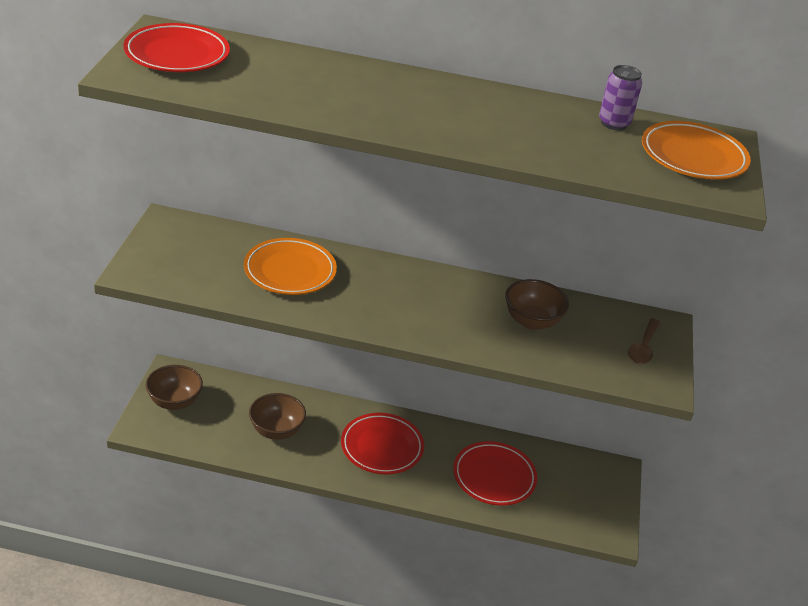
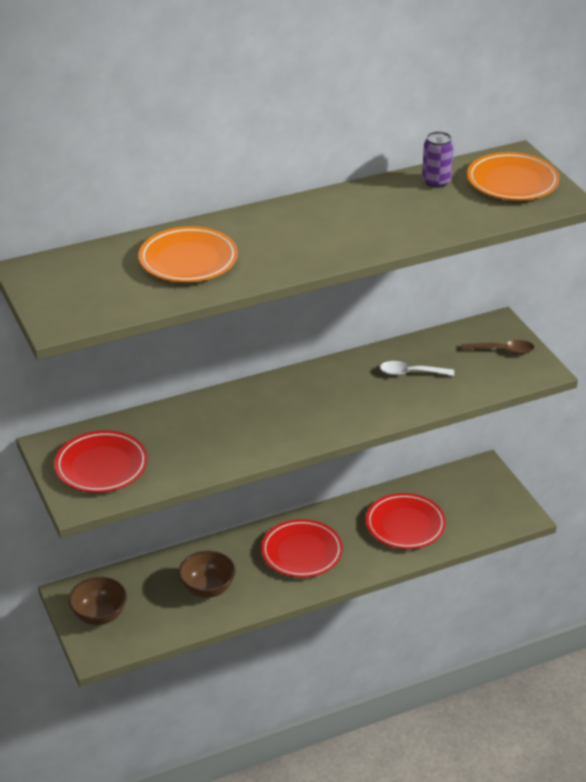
camera: 30 degrees left, 0 degrees up
red plate [123,23,230,72] -> red plate moved to [54,430,148,493]
orange plate [244,238,337,295] -> orange plate moved to [138,226,238,282]
brown bowl [505,279,569,330] -> white spoon [380,361,454,376]
brown spoon [628,318,660,364] -> brown spoon turned 75 degrees counterclockwise [461,340,535,354]

